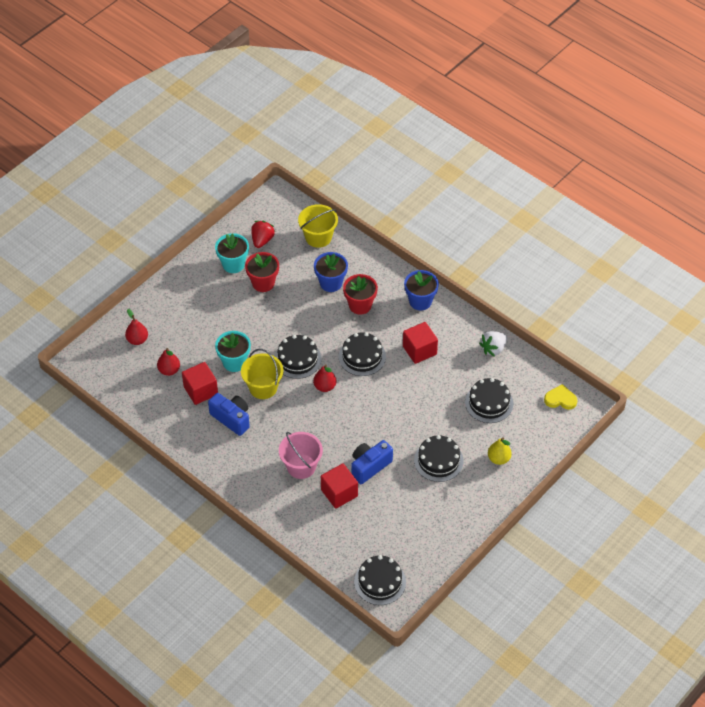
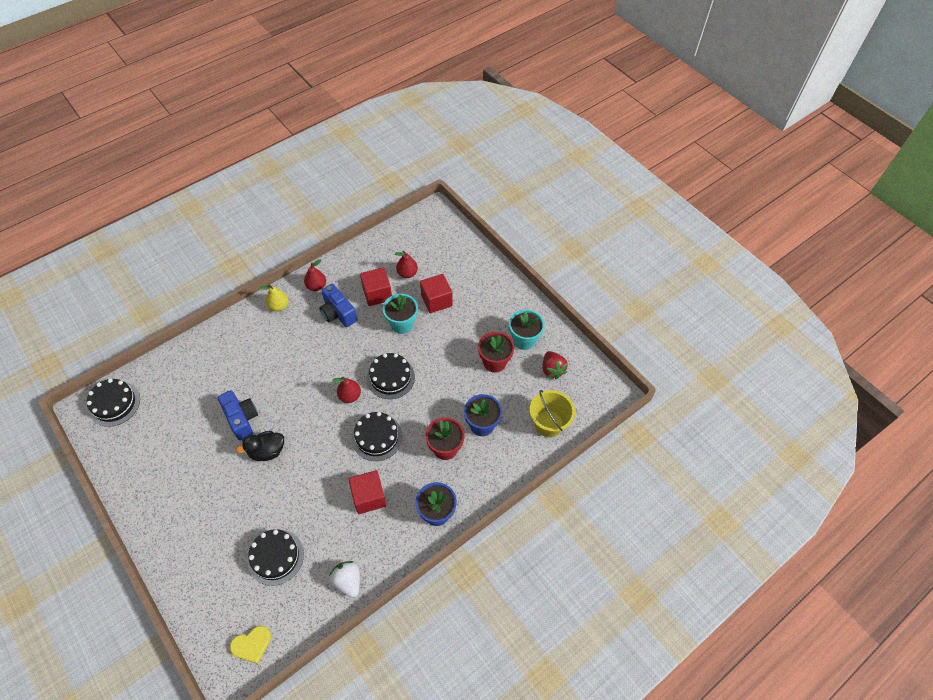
camera: 100 degrees right, 5 degrees up
red pear [125,309,148,345] -> red pear moved to [304,260,326,291]
blue camera [208,393,250,436] -> blue camera turned 90 degrees clockwise [319,284,357,327]
yellow bucket [241,349,283,399] -> none
red strawberry [251,221,275,248] -> red strawberry turned 45 degrees clockwise [542,351,568,379]
pink bucket [279,432,323,479] -> none
red cube [321,463,358,509] -> red cube moved to [420,274,452,313]
black cake [414,435,463,482] -> none
yellow pear [488,437,512,465] -> yellow pear moved to [260,284,288,311]
yellow heart [544,384,577,410] -> yellow heart turned 45 degrees clockwise [230,625,271,664]
none -> black duck [236,431,284,461]

